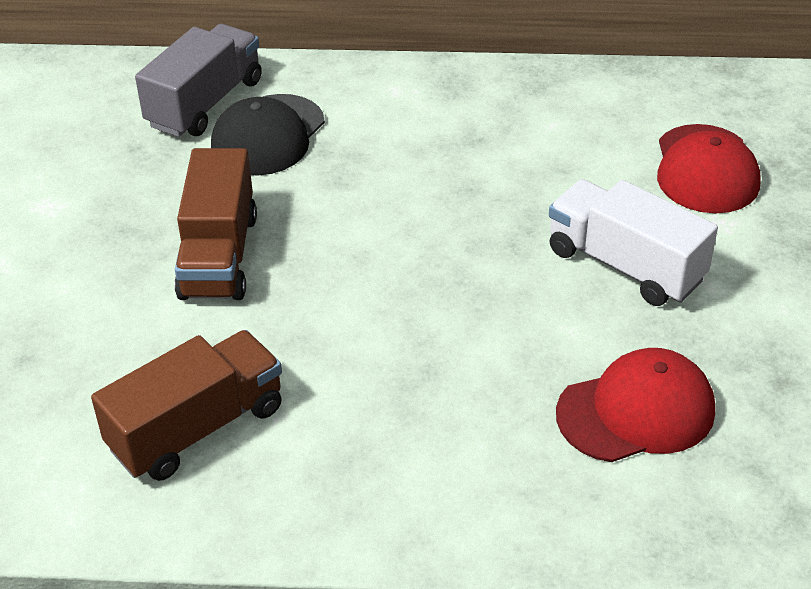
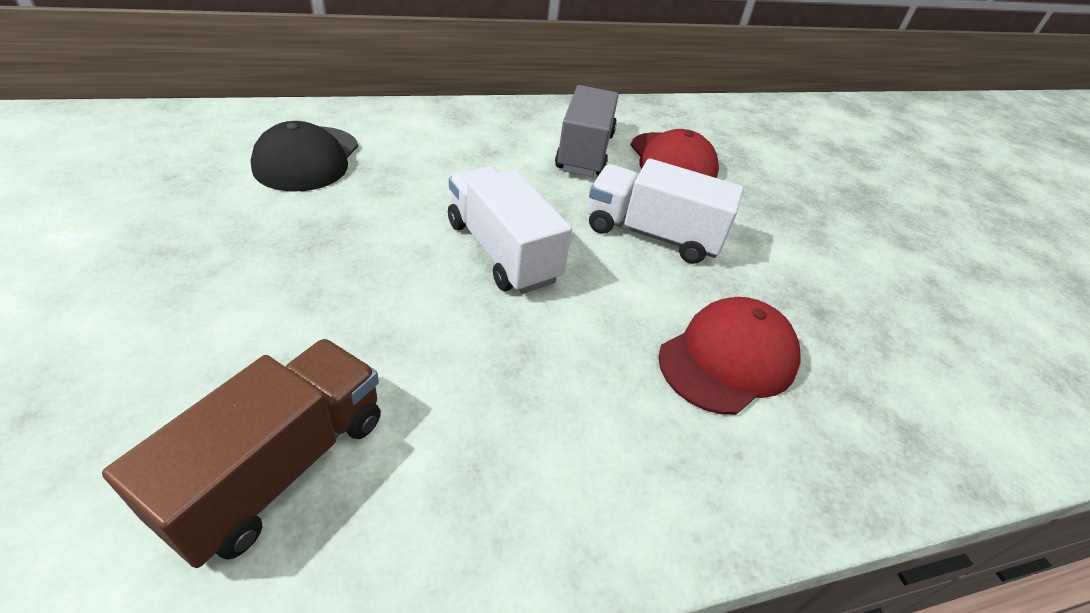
camera: 25 degrees left, 0 degrees up
grey truck [135,24,262,137] -> grey truck moved to [555,85,619,177]
brown truck [175,148,257,300] -> none
none -> white truck [448,166,572,294]

